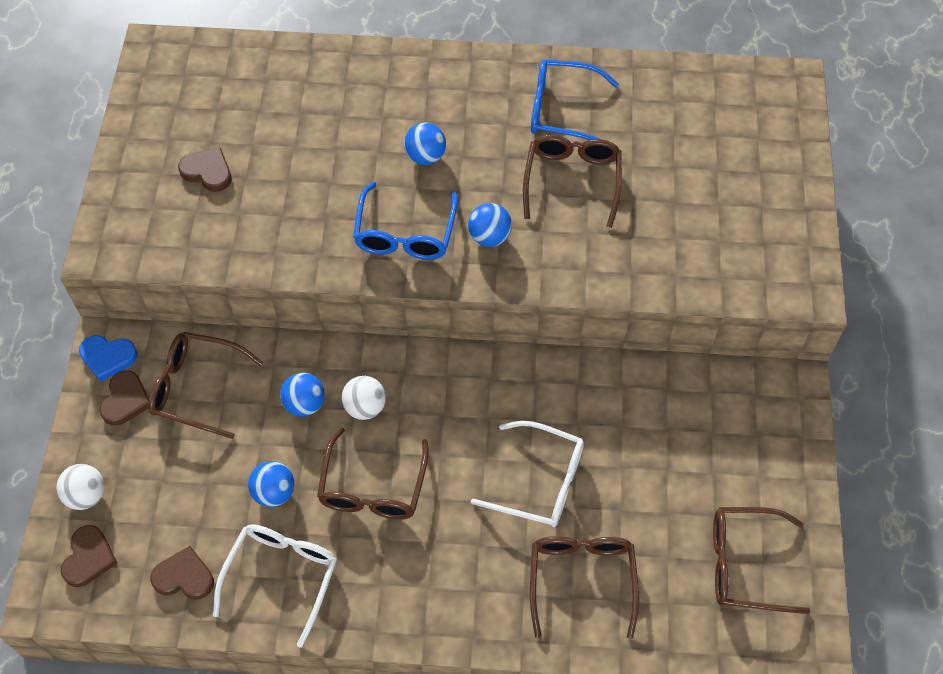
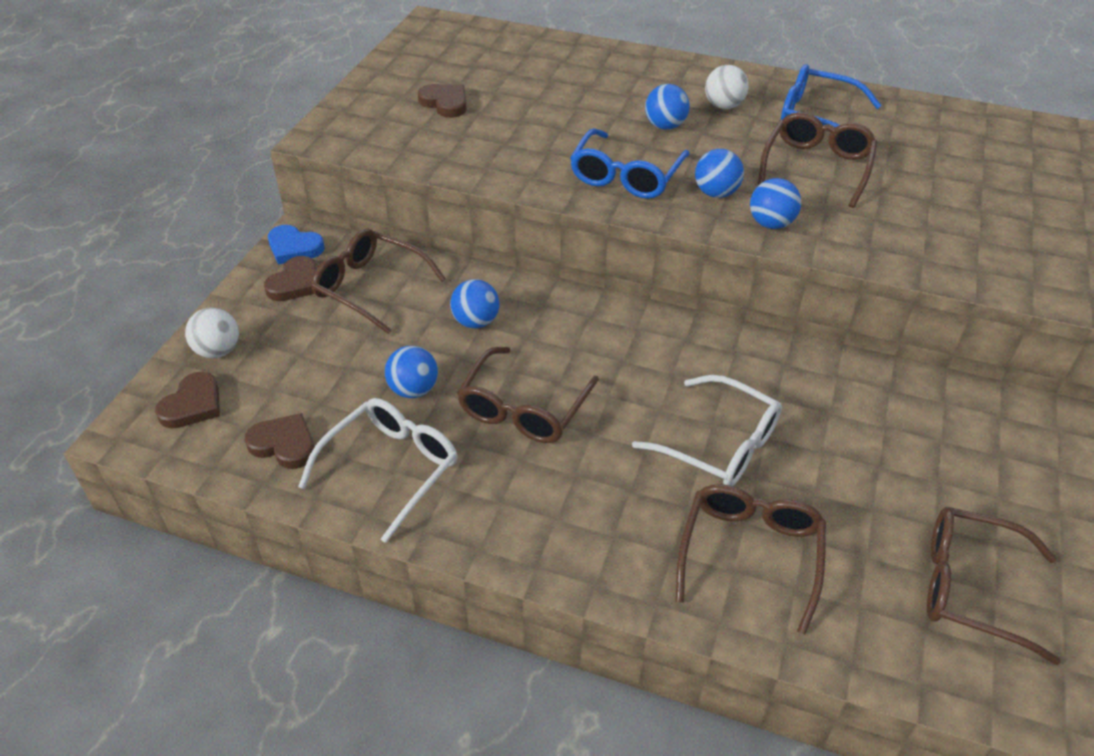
camera: 15 degrees right, 15 degrees down
white ball [342,376,386,420] -> white ball moved to [705,65,749,109]
none -> blue ball [750,178,801,229]

